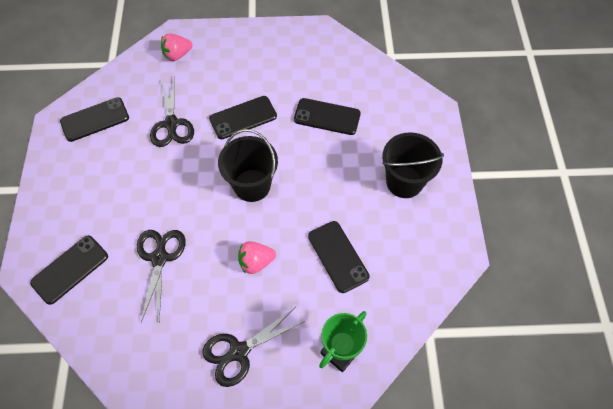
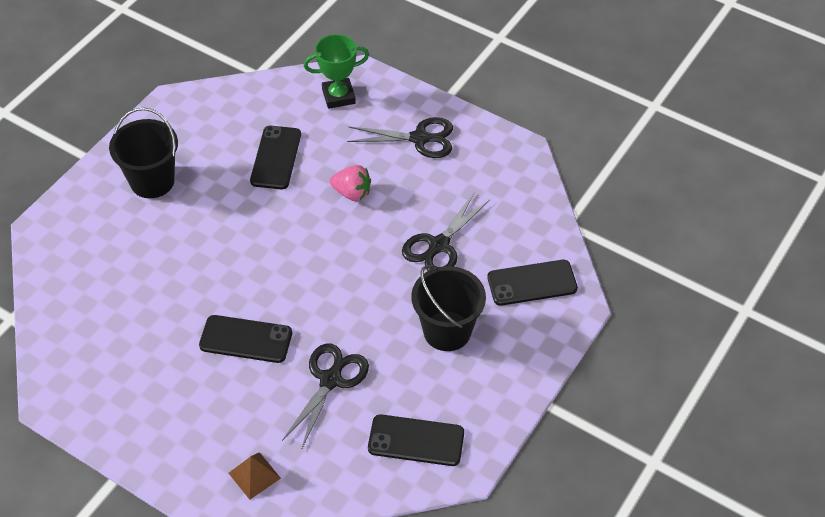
camera: 145 degrees left, 10 degrees down
pink strawberry [161,33,192,61] -> brown pyramid [229,452,281,500]
black bucket [218,129,278,202] -> black bucket moved to [411,265,486,351]
black phone [294,98,361,135] -> none

